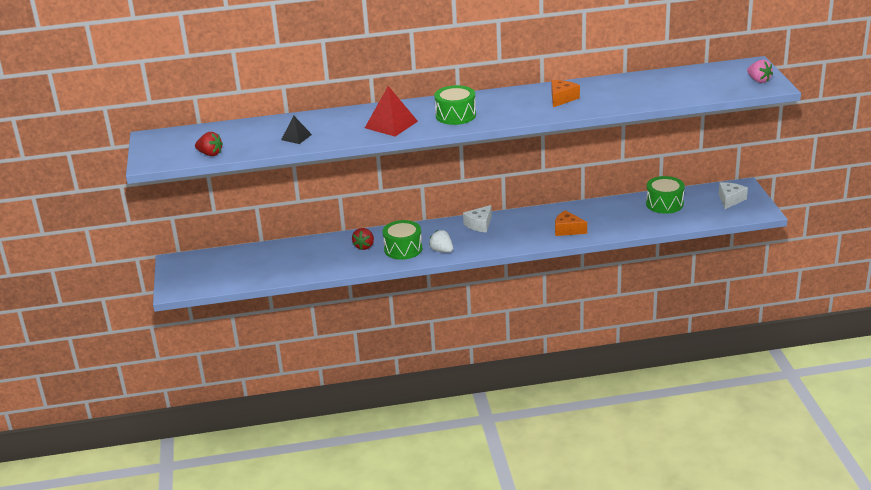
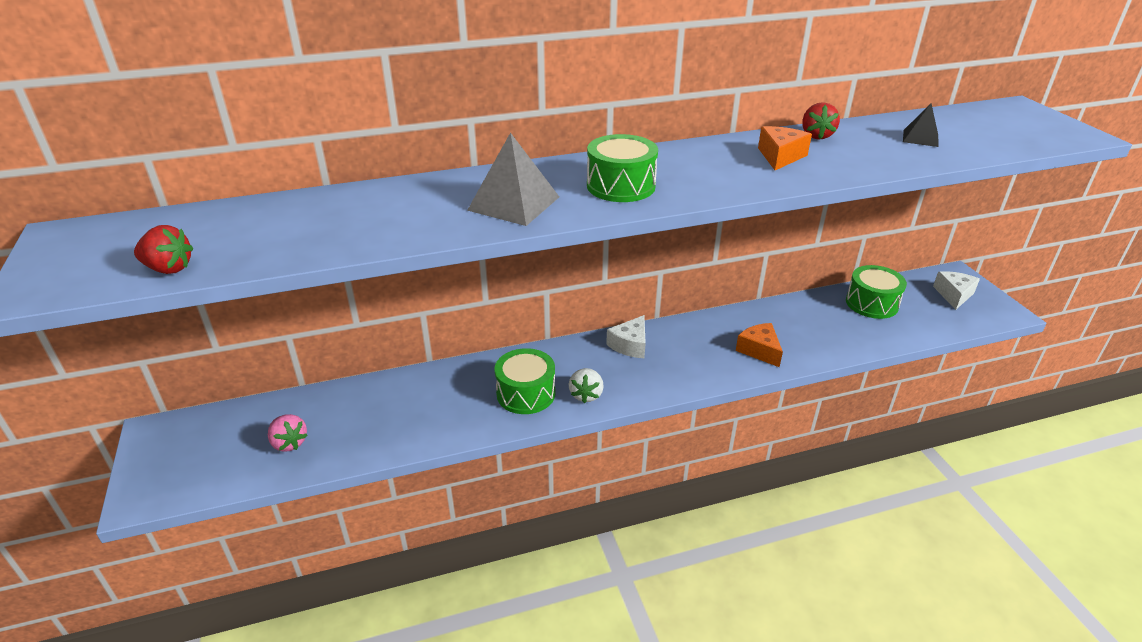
camera: 10 degrees left, 5 degrees up
black pyramid [281,115,312,144] -> black pyramid moved to [903,103,939,147]
red strawberry [352,228,374,250] -> red strawberry moved to [802,102,840,140]
red pyramid [365,86,418,137] -> grey pyramid [467,132,559,226]
white strawberry [429,230,453,253] -> white strawberry turned 120 degrees counterclockwise [568,368,604,403]
orange cheese [555,210,587,236] -> orange cheese turned 45 degrees clockwise [736,323,783,367]
pink strawberry [747,60,773,83] -> pink strawberry moved to [268,414,308,452]

